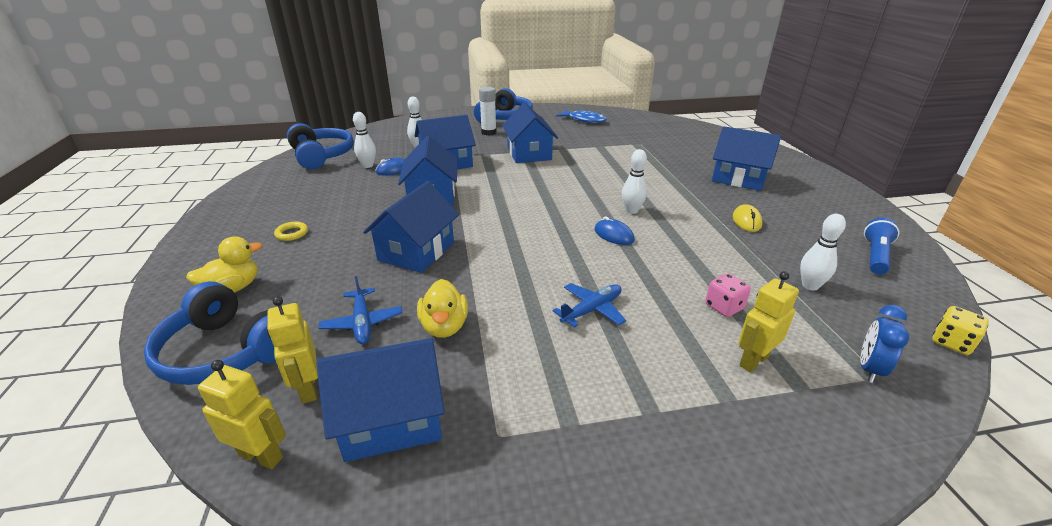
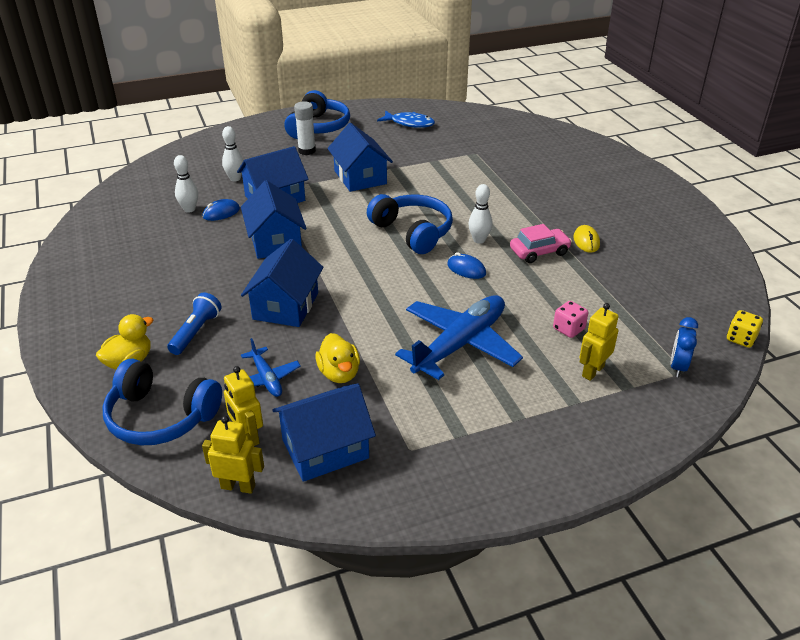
camera: 10 degrees left, 5 degrees up
yellow ring [274,222,308,241] -> none
blue headphones [287,123,354,169] -> blue headphones moved to [367,194,453,254]
blue plane [553,283,626,328] -> blue plane [395,295,523,380], size x2.01
blue house [712,127,781,191] -> none
white bowling pin [800,214,846,291] -> none
blue flashlight [864,218,899,275] -> blue flashlight moved to [167,292,222,355]
none -> pink car [510,224,572,263]

